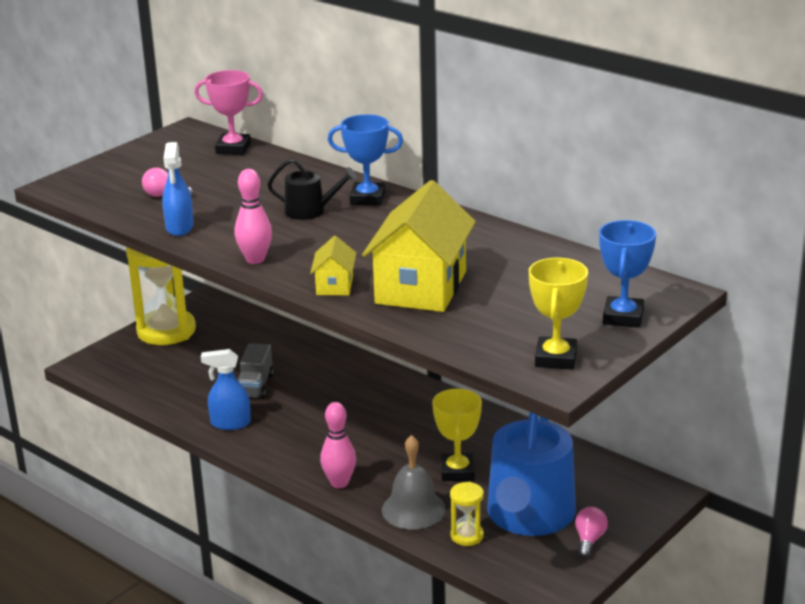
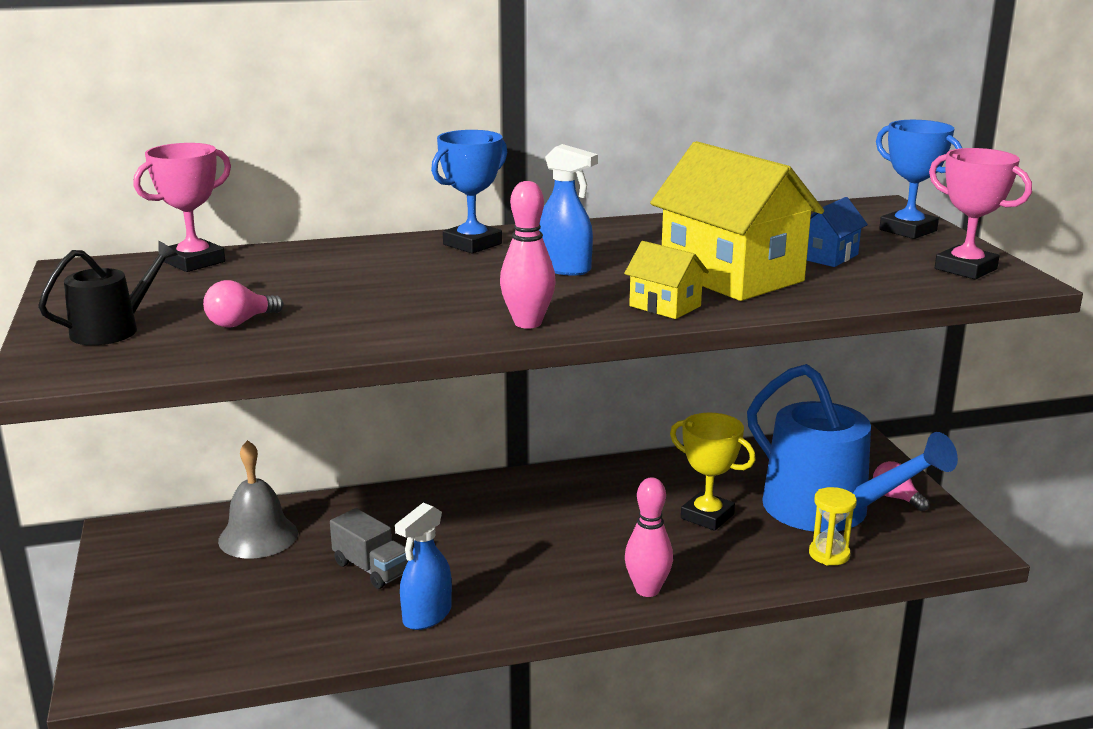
camera: 55 degrees left, 5 degrees down
yellow hourglass [126,247,196,345] -> none
blue spray bottle [162,142,194,236] -> blue spray bottle moved to [539,144,598,276]
black watering can [267,159,357,220] -> black watering can moved to [38,241,178,345]
grey bell [382,435,446,529] -> grey bell moved to [218,440,298,559]
yellow trophy [529,258,588,370] -> pink trophy [929,148,1032,280]
none -> blue house [807,197,868,267]

